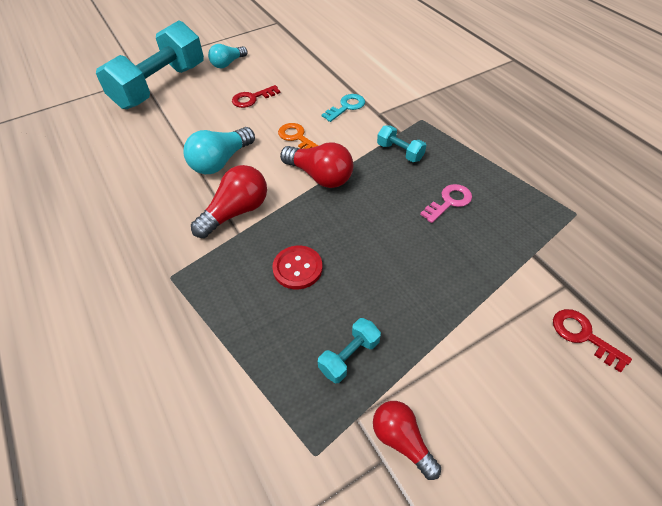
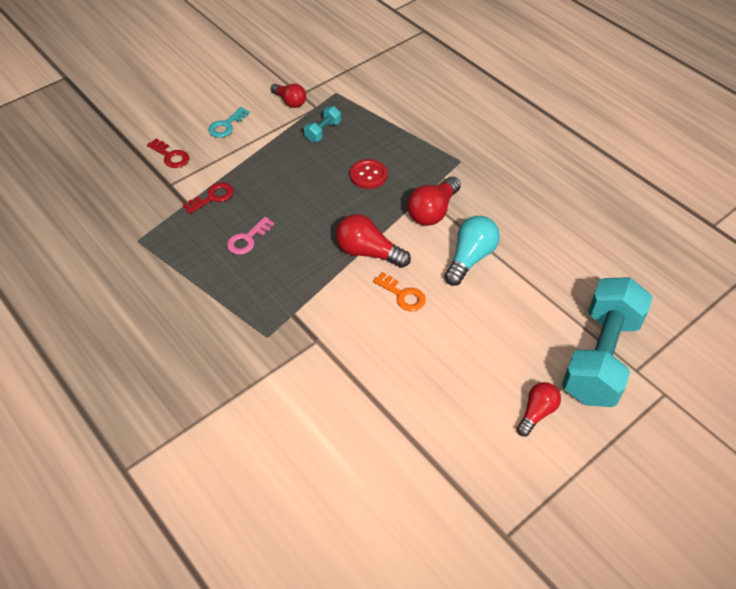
camera: 170 degrees right, 0 degrees up
turquoise light bulb [208,44,248,68] -> red light bulb [516,382,561,437]
red key [232,85,281,108] -> red key moved to [183,183,234,214]
turquoise key [321,94,365,122] -> turquoise key moved to [208,107,250,138]
turquoise dumbbell [377,125,426,162] -> none

